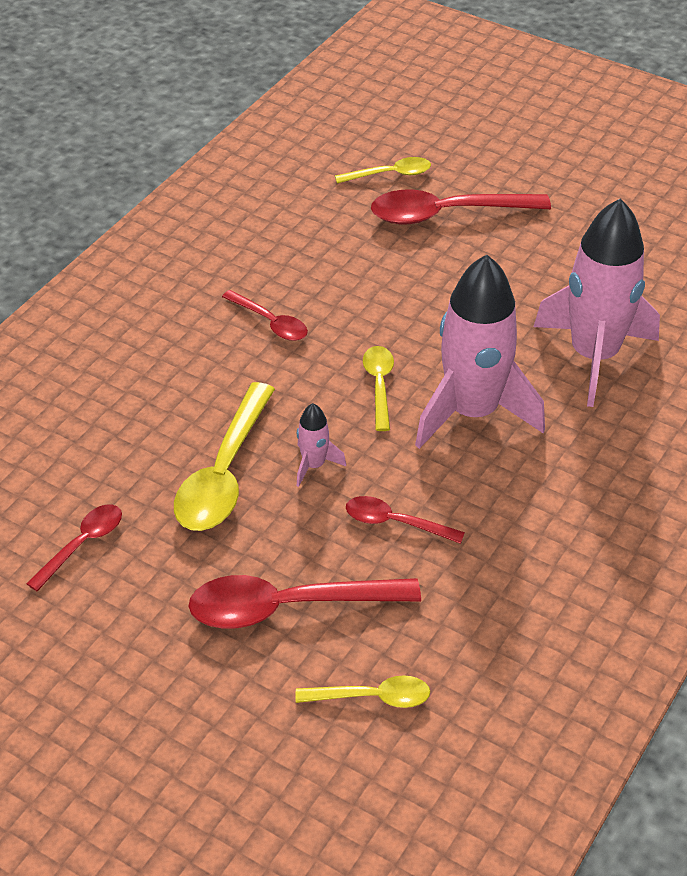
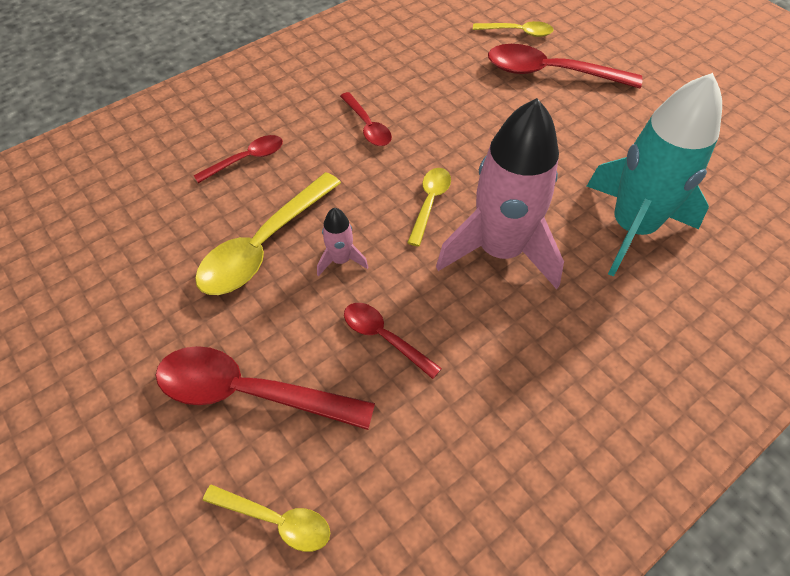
camera: 20 degrees right, 10 degrees up
red spoon [26,504,122,591] -> red spoon moved to [194,135,283,183]
pink rocket [534,199,660,407] -> turquoise rocket [587,73,722,277]

